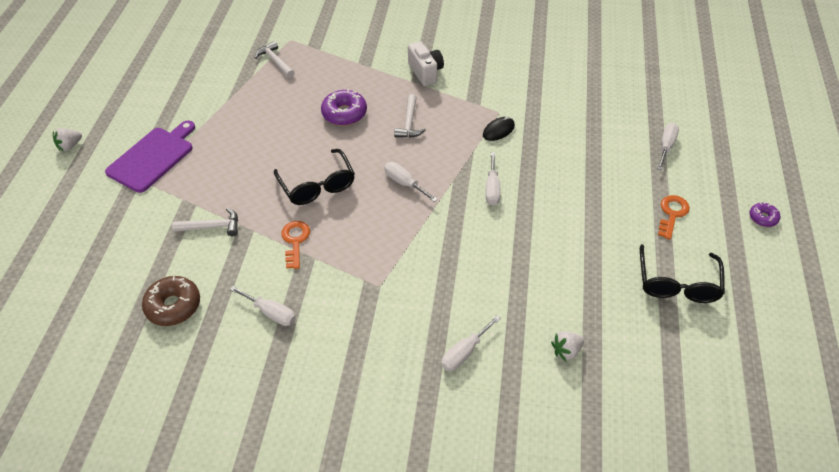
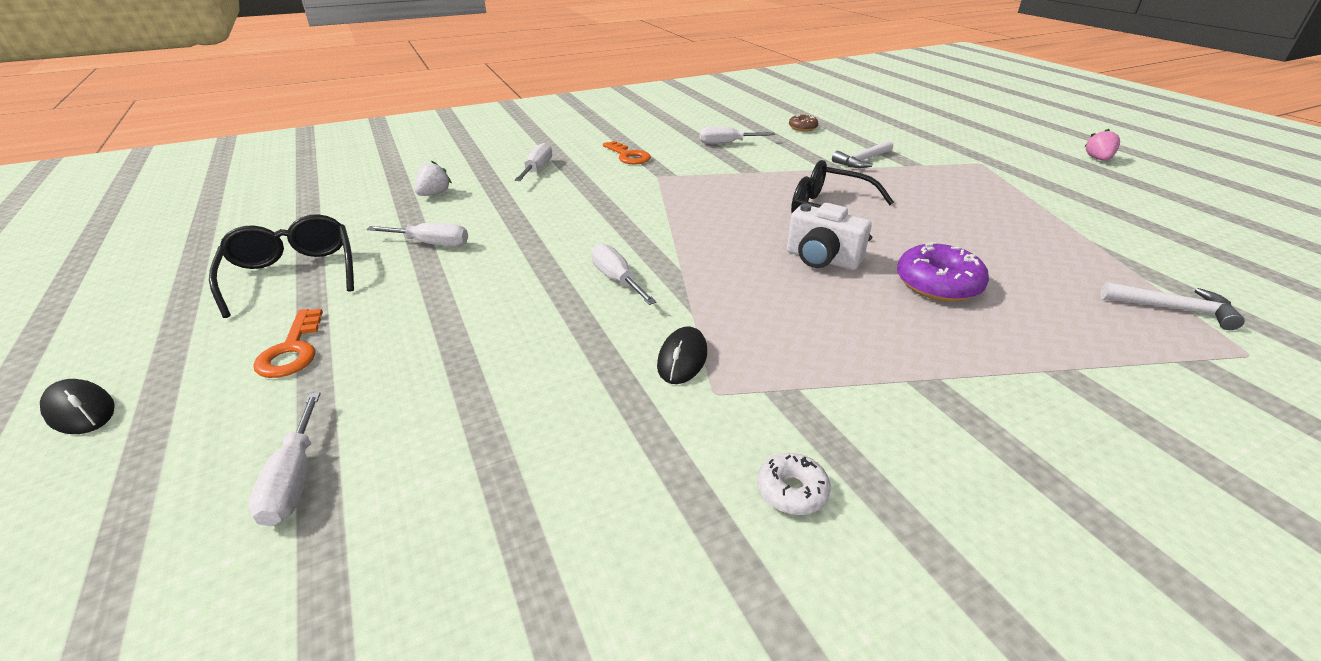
camera: 145 degrees right, 15 degrees down
white strawberry [53,128,82,151] -> pink strawberry [1084,129,1120,161]
purple cutting board [105,121,195,193] -> none
brown donut [142,276,200,326] -> brown donut [789,114,818,131], size x0.56
orange key [281,221,310,269] -> orange key moved to [603,141,651,165]
white screwdriver [384,162,438,202] -> white screwdriver moved to [367,223,468,246]
white hammer [394,94,426,138] -> none
white camera [408,41,444,86] -> white camera moved to [787,203,872,270]
purple donut [749,202,781,227] -> black mouse [40,379,115,434]
none -> white donut [757,453,831,515]

